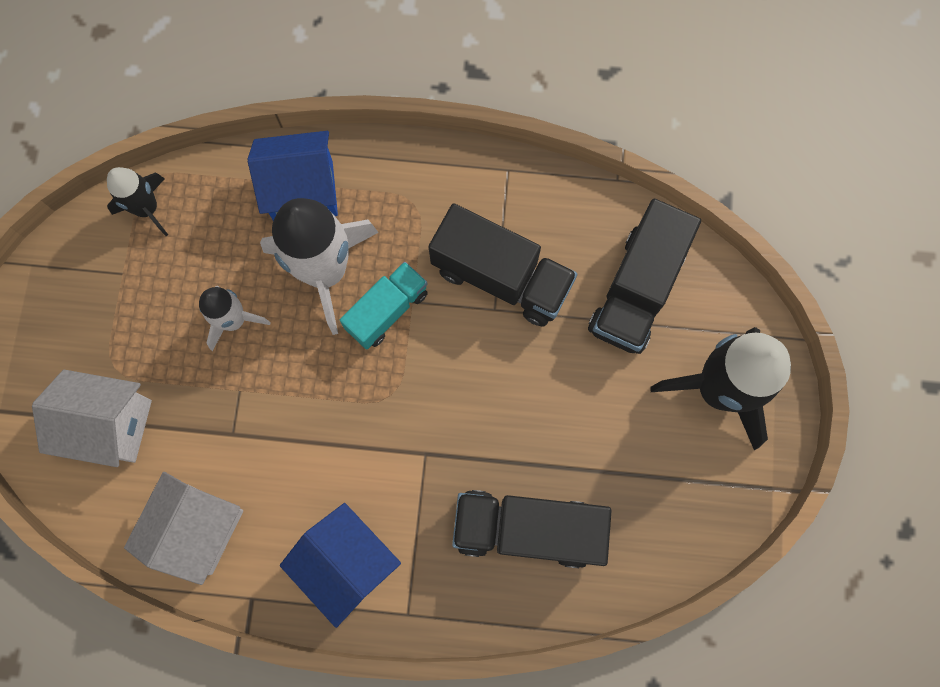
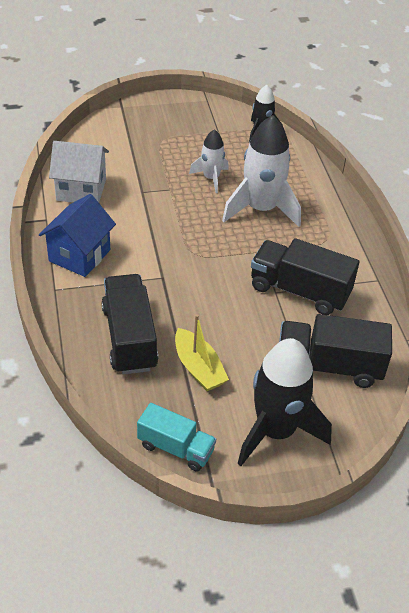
camera: 70 degrees right, 30 degrees down
white house [32,370,152,467] -> none
blue house [247,131,338,221] -> none
turquoise truck [340,262,428,349] -> turquoise truck moved to [137,403,216,472]
black truck [429,203,577,327] -> black truck turned 105 degrees clockwise [251,238,359,315]
none -> yellow boat [175,314,229,391]

